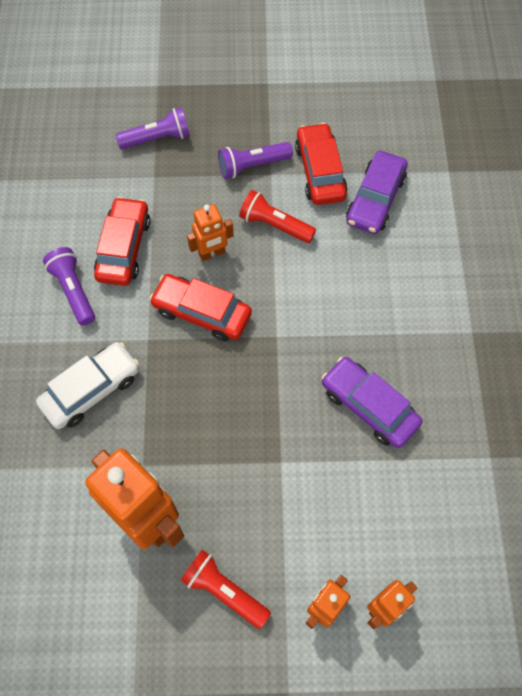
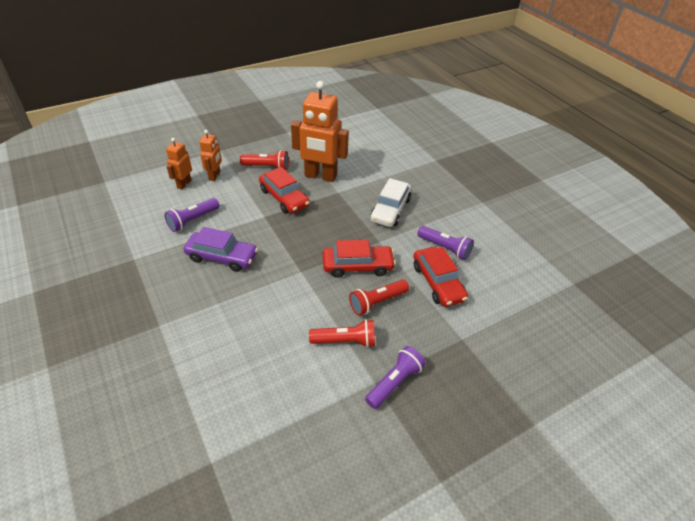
camera: 150 degrees right, 20 degrees down
purple flashlight [116,107,190,149] -> purple flashlight moved to [164,198,219,232]
orange robot [187,204,234,261] -> red flashlight [349,280,409,316]
red car [295,123,348,205] -> red car moved to [259,167,310,213]
purple car [346,151,408,234] -> none

